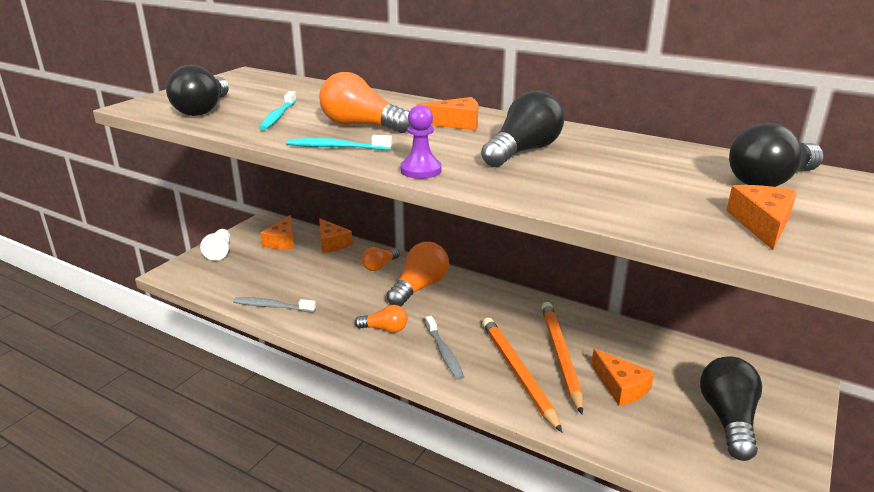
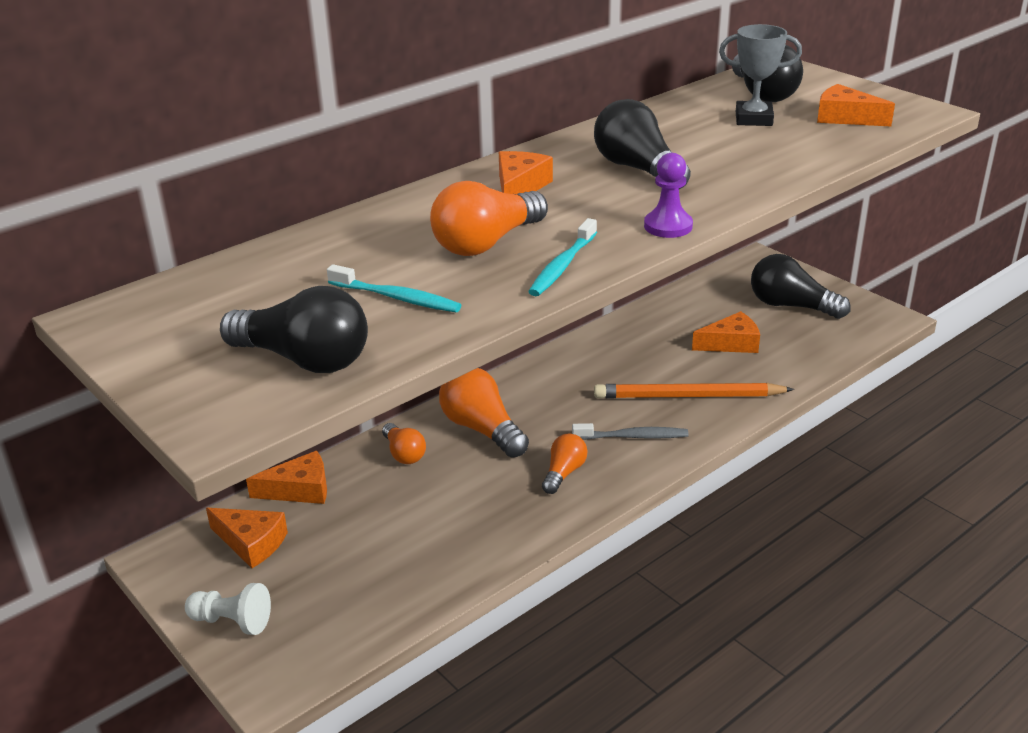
camera: 70 degrees left, 5 degrees up
grey toothbrush [233,297,316,312] -> none
orange pencil [542,302,583,415] -> none
none -> grey trophy [719,24,802,126]

